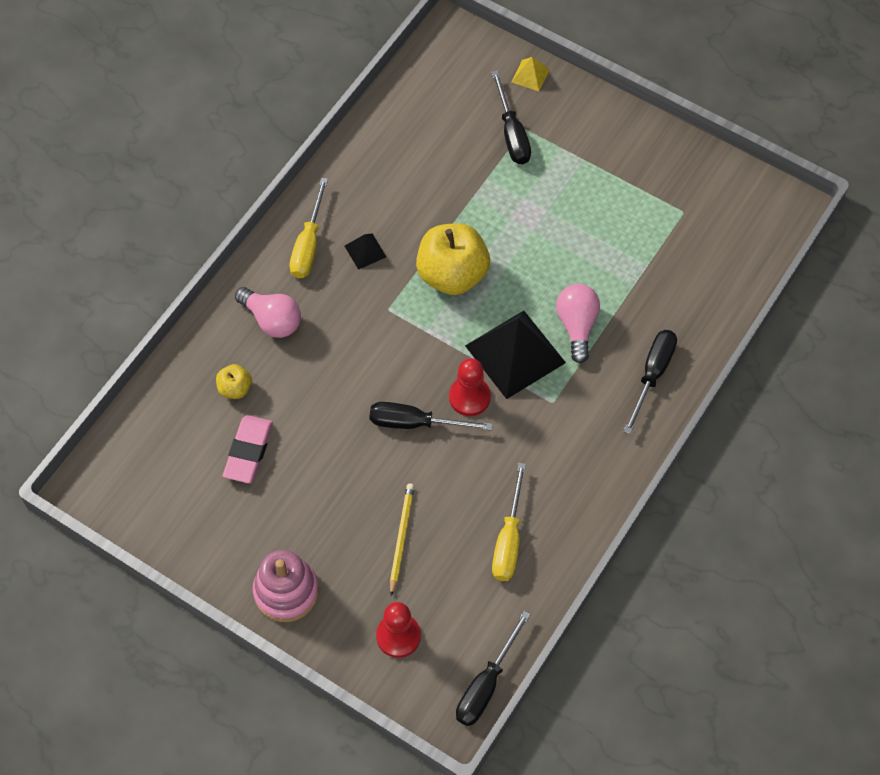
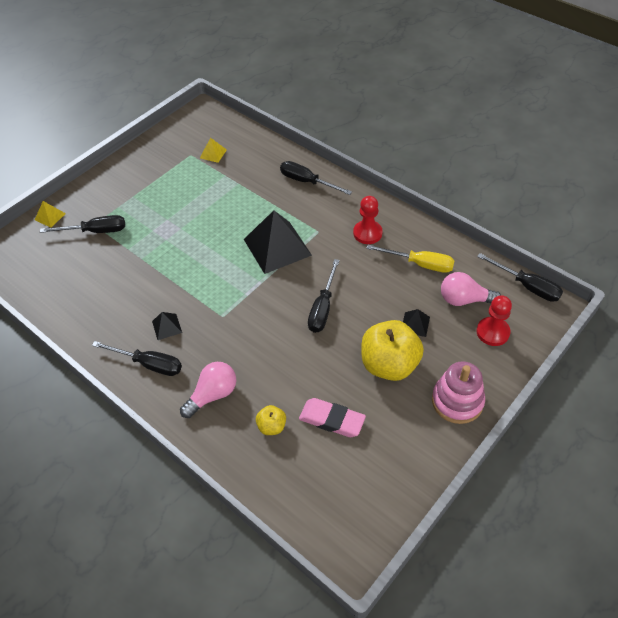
camera: 80 degrees left, 10 degrees down
yellow screwdriver [289,178,328,278] -> black screwdriver [92,341,182,376]
yellow pencil [390,483,415,596] -> black pyramid [403,309,430,337]
yellow apple [416,223,490,295] -> yellow apple moved to [361,320,424,381]
red pawn [449,358,491,416] -> red pawn moved to [353,196,383,244]
pink light bulb [556,284,600,364] -> pink light bulb moved to [441,272,501,306]
none -> yellow pyramid [200,138,227,163]

